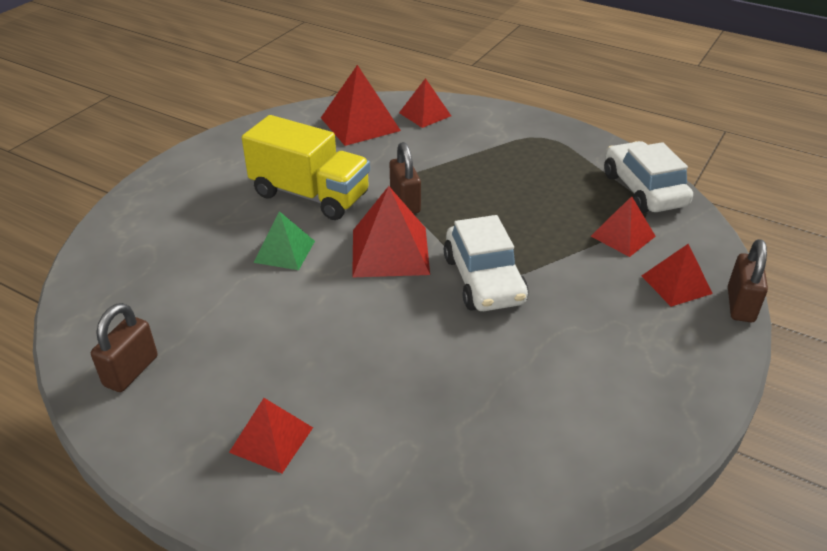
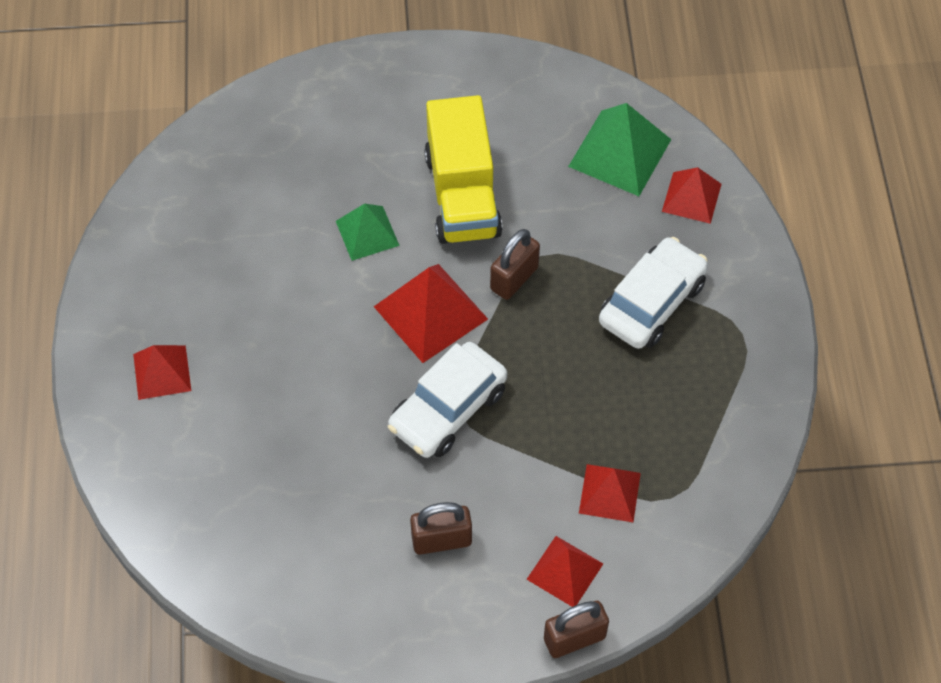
camera: 55 degrees right, 20 degrees up
brown padlock [91,303,158,392] -> brown padlock moved to [410,502,472,555]
red pyramid [321,65,401,146] -> green pyramid [568,103,671,196]
white car [604,141,693,213] -> white car moved to [599,237,708,349]

